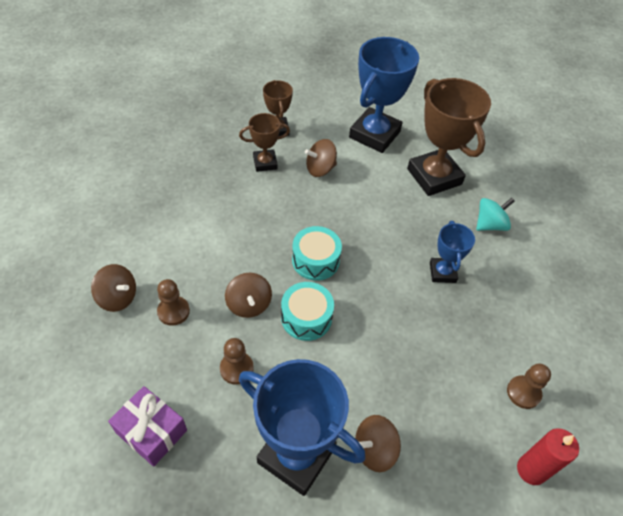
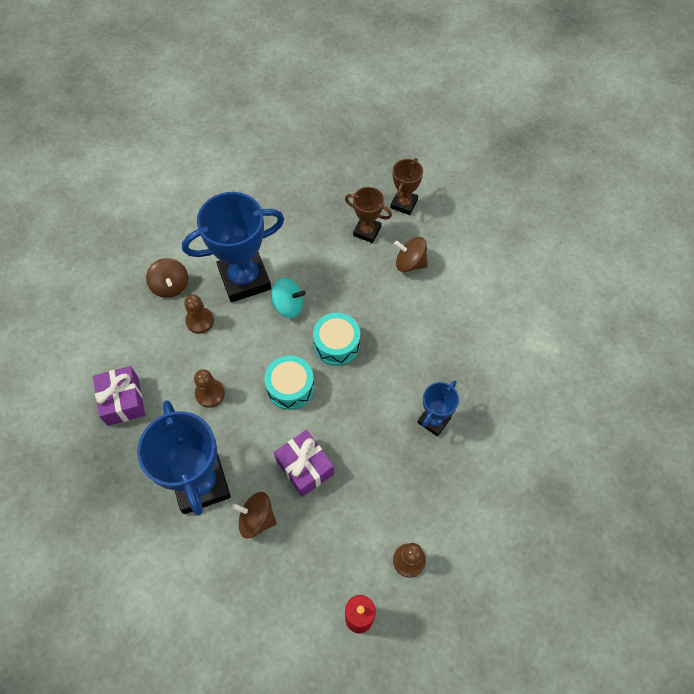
camera: 40 degrees right, 10 degrees up
brown spinning top [225,273,272,318] -> none
blue trophy [349,37,419,153] -> blue trophy moved to [182,192,284,303]
brown trophy [407,78,491,196] -> none
turquoise spinning top [476,198,515,231] -> turquoise spinning top moved to [270,278,306,318]
none -> purple gift [274,430,334,497]

